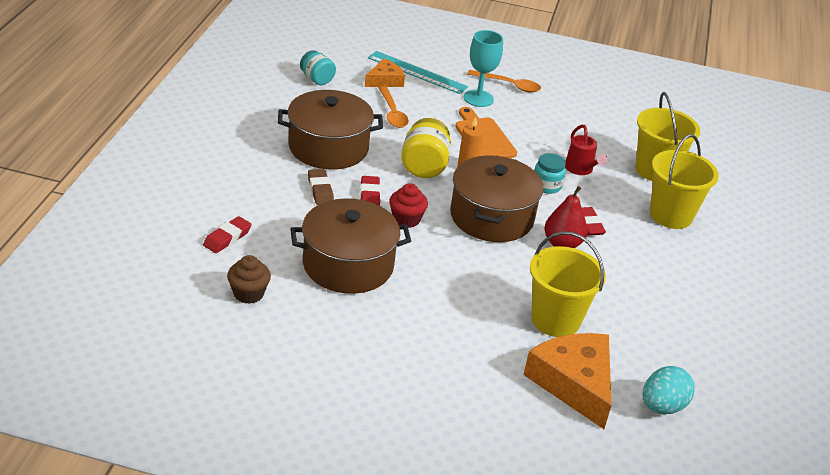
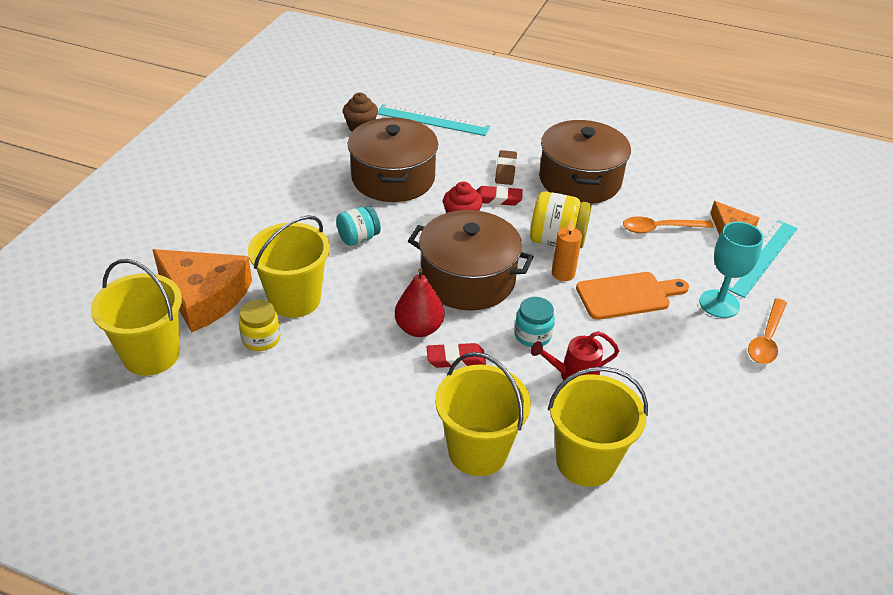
camera: 100 degrees right, 5 degrees up
red eraser [203,216,252,253] -> turquoise ruler [377,104,490,136]
turquoise jar [300,50,336,85] -> turquoise jar moved to [336,206,381,246]
brown eraser [308,169,334,205] -> brown eraser turned 75 degrees counterclockwise [495,150,517,185]
orange cheese [524,333,611,429] -> orange cheese turned 45 degrees clockwise [152,249,252,332]
turquoise egg [643,366,695,414] -> yellow bucket [91,259,182,376]
none -> yellow jar [239,300,280,351]

